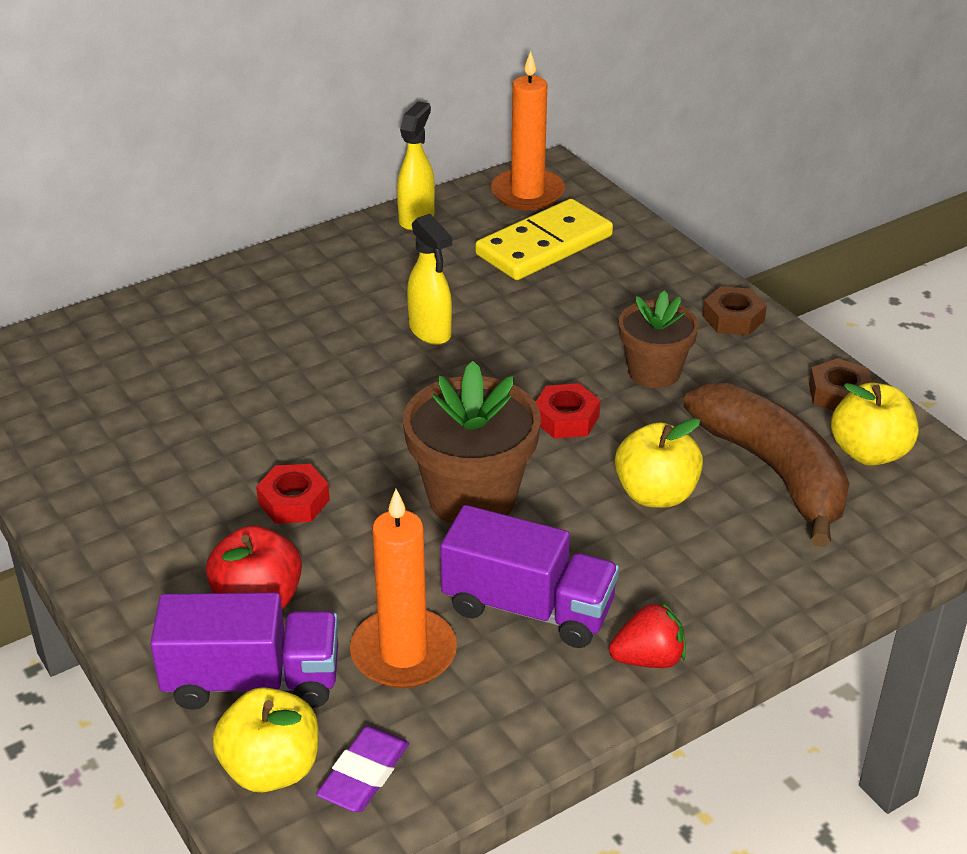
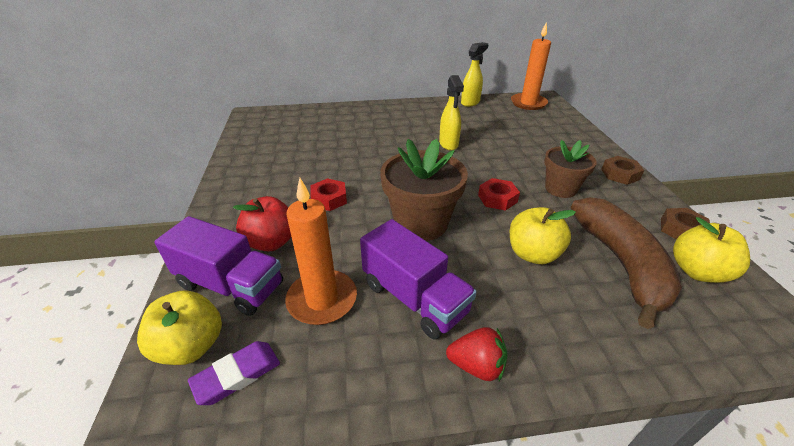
camera: 25 degrees right, 0 degrees up
yellow domino [475,199,613,280] -> none

